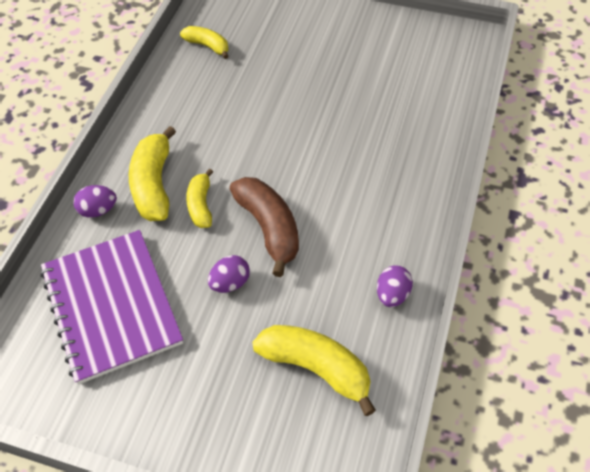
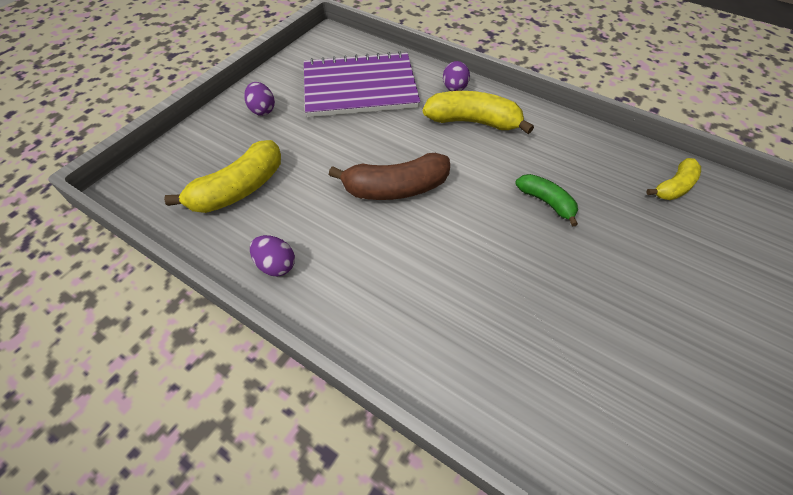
camera: 105 degrees right, 0 degrees up
yellow banana [186,168,213,228] -> none
purple egg [208,255,250,293] -> purple egg moved to [244,82,275,116]
none -> green banana [515,174,578,226]

